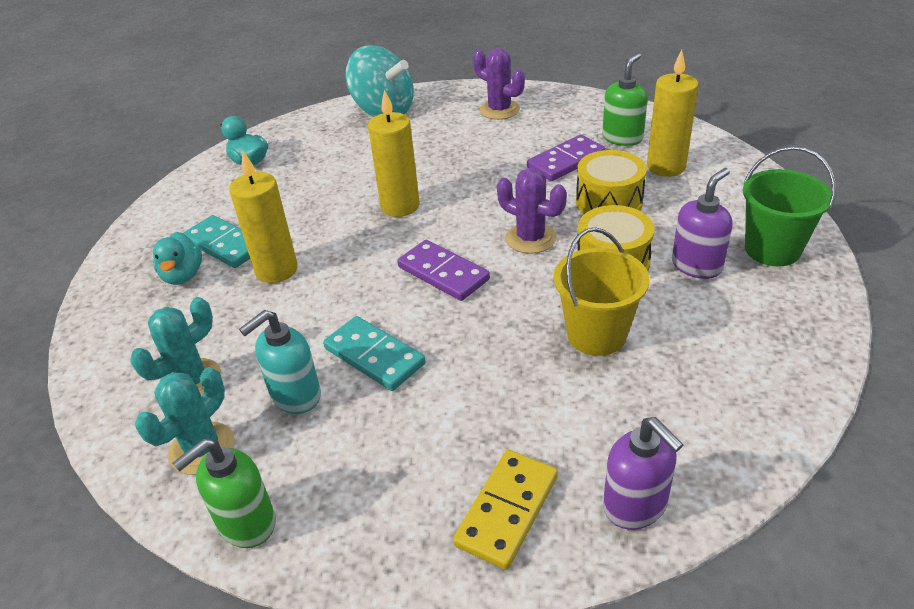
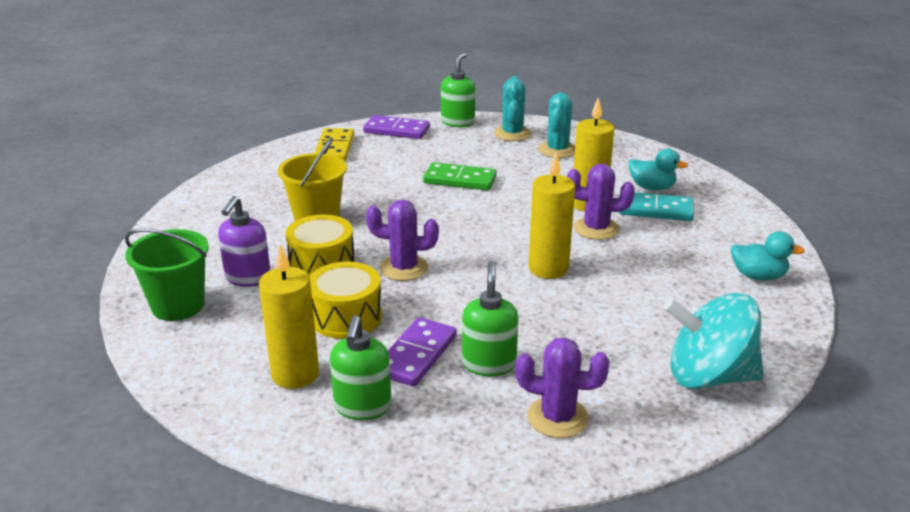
camera: 150 degrees right, 10 degrees down
turquoise duck [153,232,202,285] -> turquoise duck turned 150 degrees clockwise [629,149,688,191]
turquoise soap dispenser [239,310,321,414] -> none
turquoise domino [323,316,425,391] -> green domino [423,162,497,190]
purple domino [397,240,490,301] -> purple domino moved to [363,115,430,139]
purple soap dispenser [603,417,684,530] -> none
none -> green soap dispenser [462,261,519,376]
none -> purple cactus [567,164,635,240]

